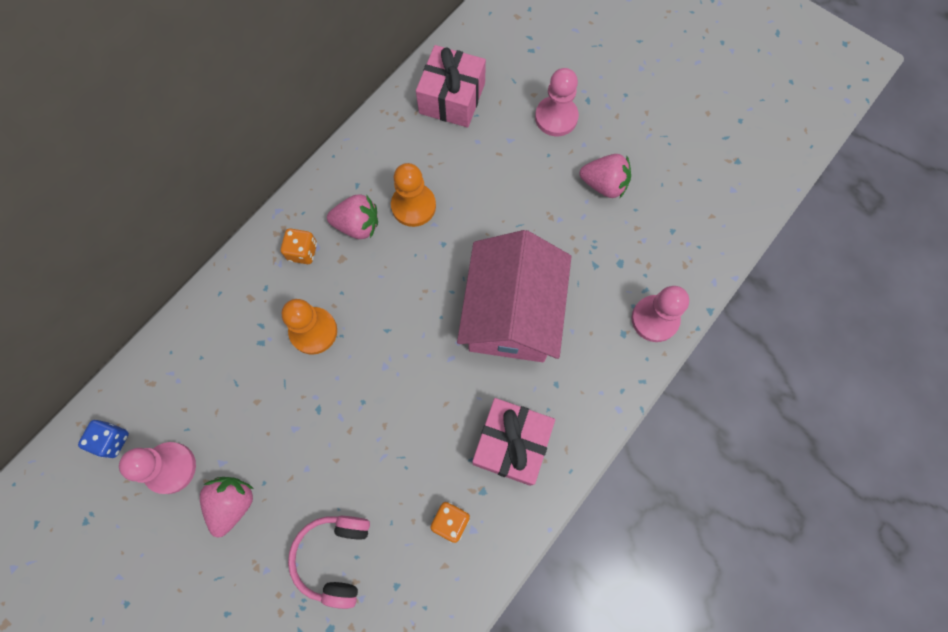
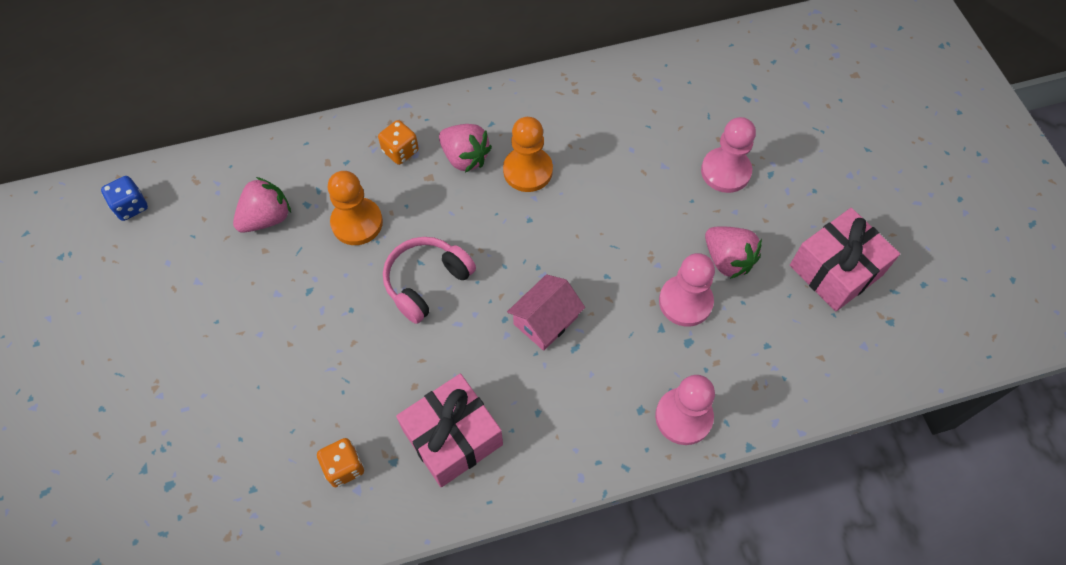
camera: 35 degrees right, 10 degrees down
pink pawn [119,442,196,494] -> pink pawn moved to [659,253,715,327]
pink strawberry [200,477,254,537] -> pink strawberry moved to [233,177,291,233]
pink headphones [288,516,370,609] -> pink headphones moved to [383,237,476,324]
pink gift [416,45,486,128] -> pink gift moved to [790,208,900,312]
pink house [457,230,571,362] -> pink house [507,274,585,351], size x0.48

